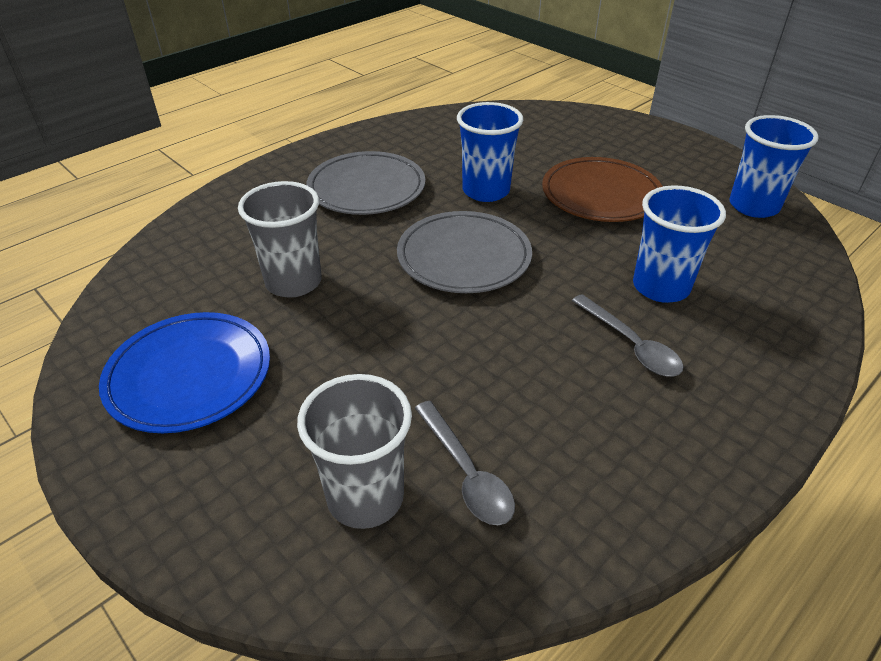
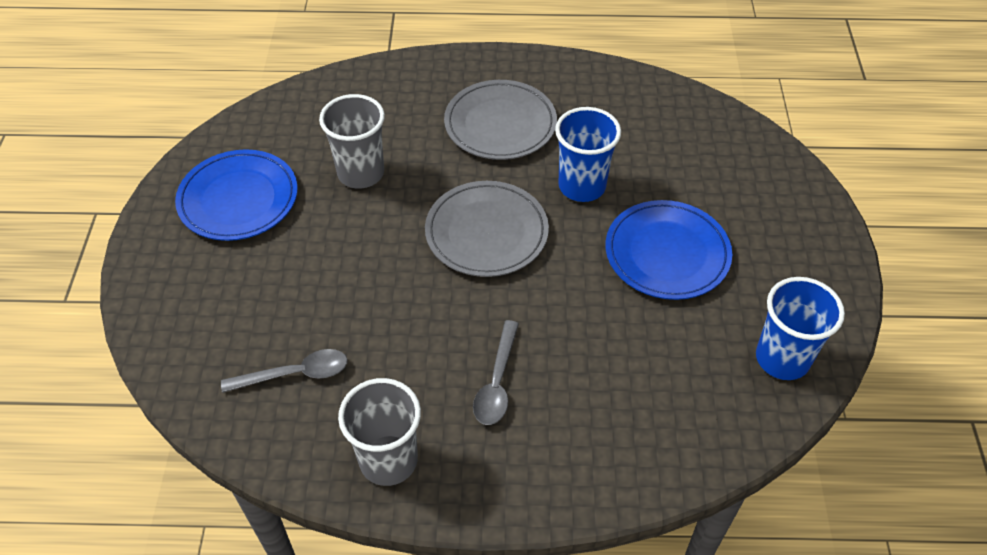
camera: 45 degrees right, 10 degrees up
grey cup [297,374,412,529] -> grey cup moved to [338,378,421,486]
grey spoon [415,401,515,525] -> grey spoon turned 120 degrees counterclockwise [221,349,348,393]
brown plate [542,157,663,222] -> blue plate [606,200,732,300]
blue cup [633,185,726,303] -> none

